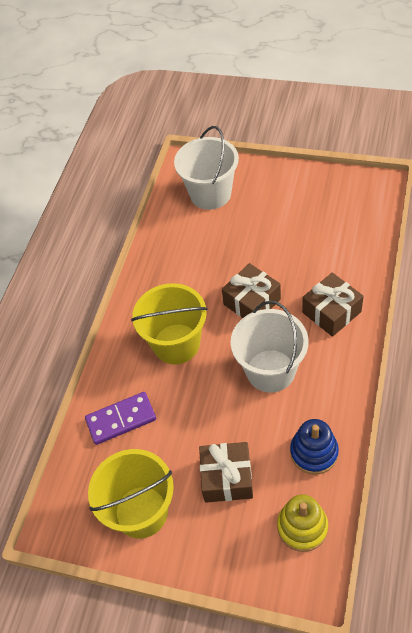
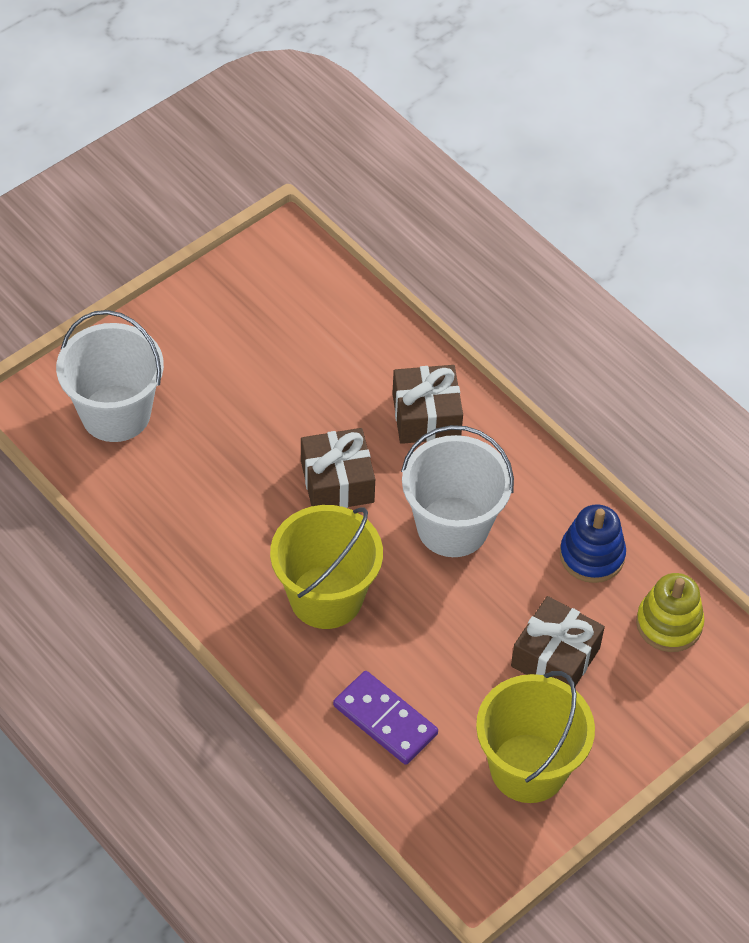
camera: 65 degrees left, 0 degrees up
purple domino [85,392,156,445] -> purple domino turned 60 degrees counterclockwise [333,671,438,765]

